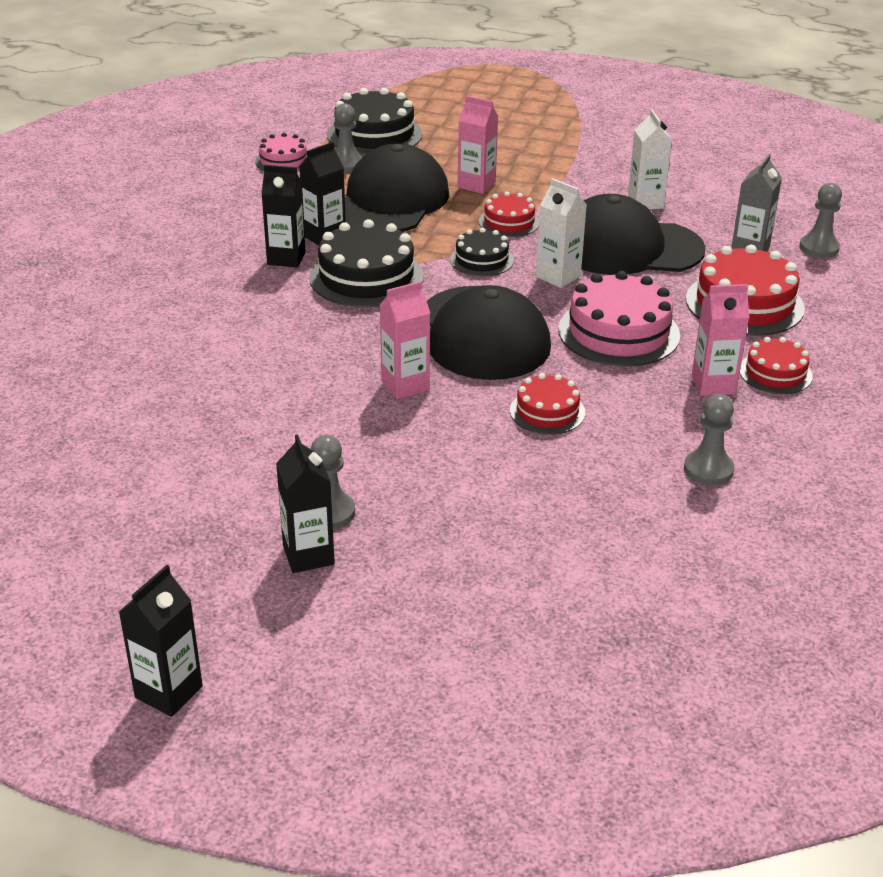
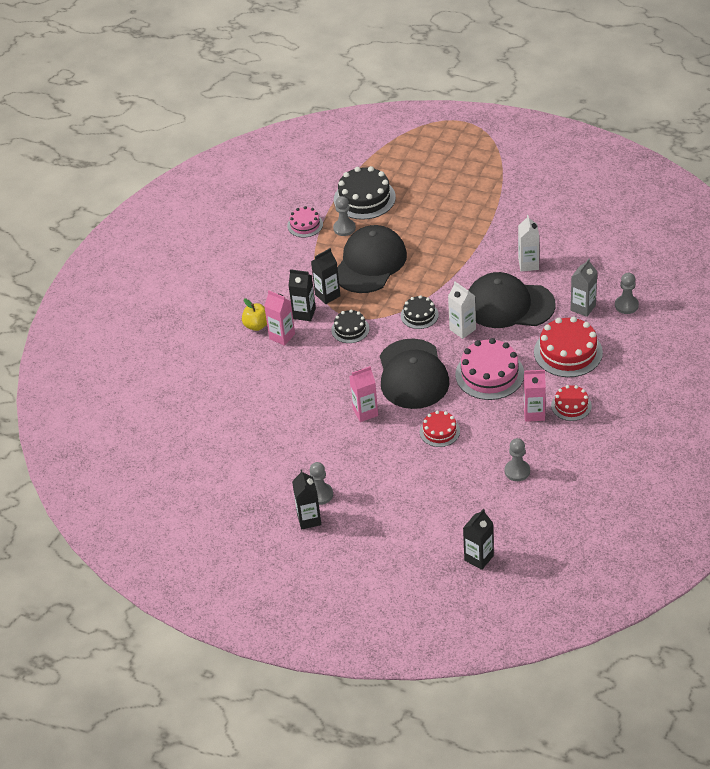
camera: 10 degrees right, 10 degrees up
black carton [119,565,203,717] -> black carton moved to [463,509,494,570]
black cake [309,219,424,307] -> black cake [331,309,369,343], size x0.57
pink carton [458,96,498,194] -> pink carton moved to [264,290,295,346]
red cake [479,192,539,237] -> none
none -> yellow apple [242,298,267,331]

